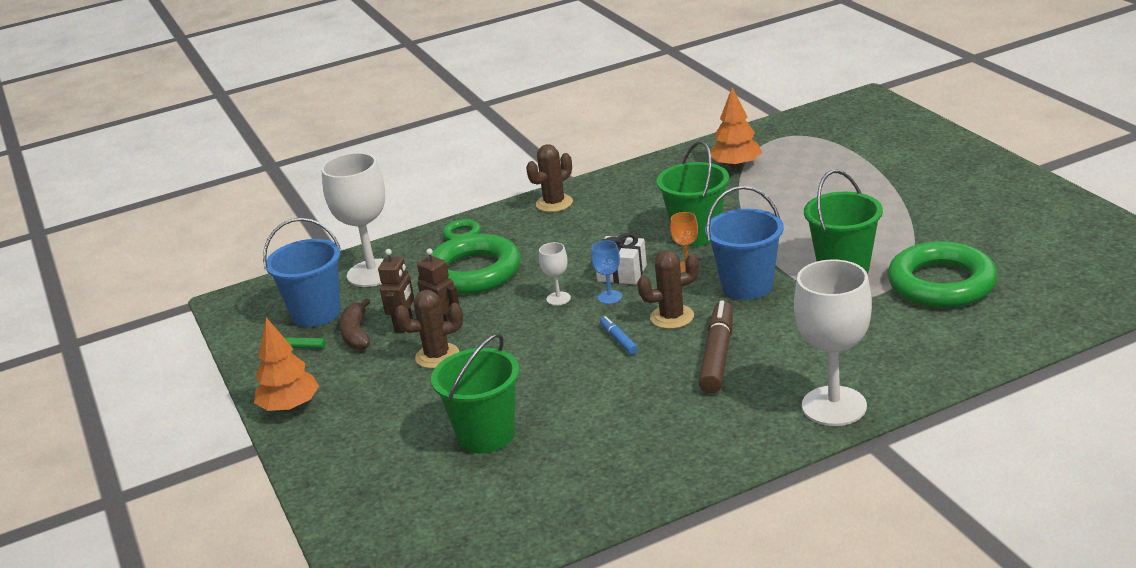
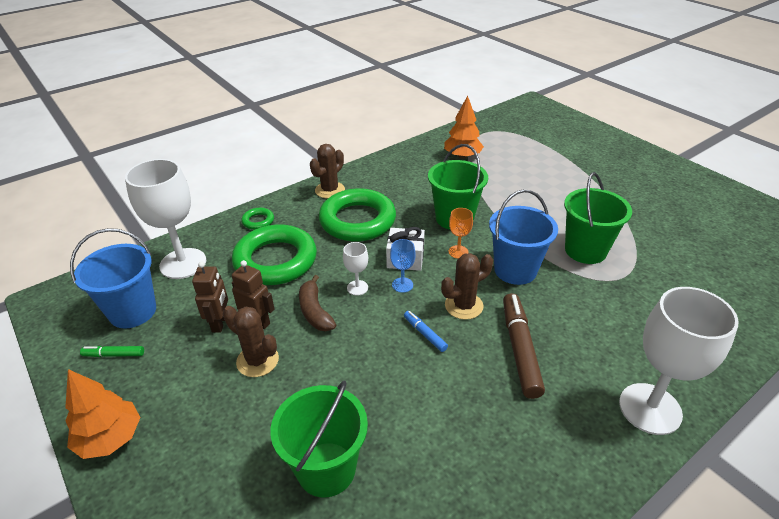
camera: 15 degrees left, 10 degrees up
brown banana [339,298,371,350] -> brown banana moved to [299,275,336,331]
brown cactus [395,290,463,368] -> brown cactus turned 60 degrees clockwise [223,306,279,377]
green ring [888,241,997,308] -> green ring moved to [319,188,396,241]

